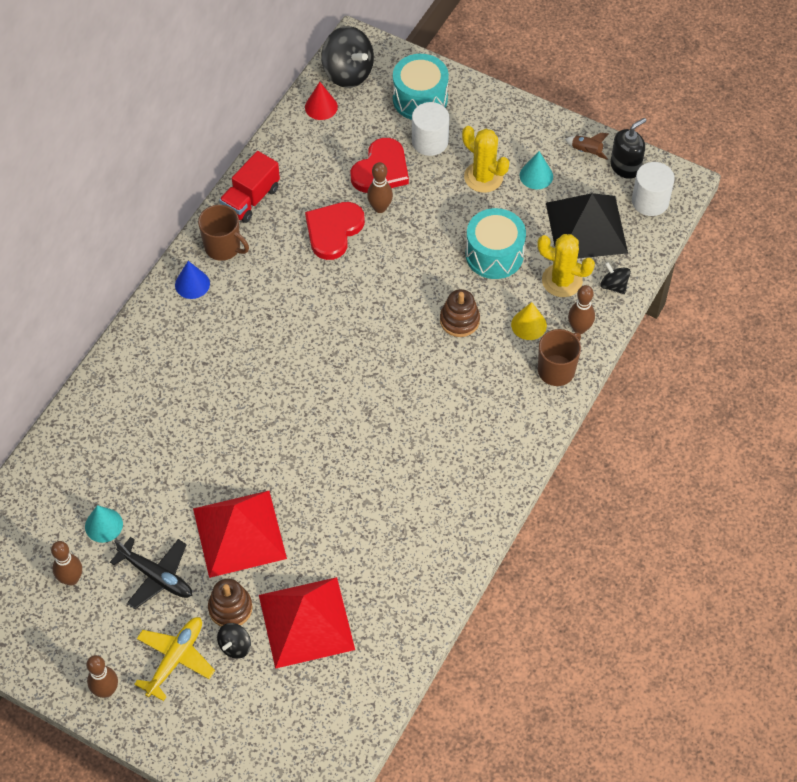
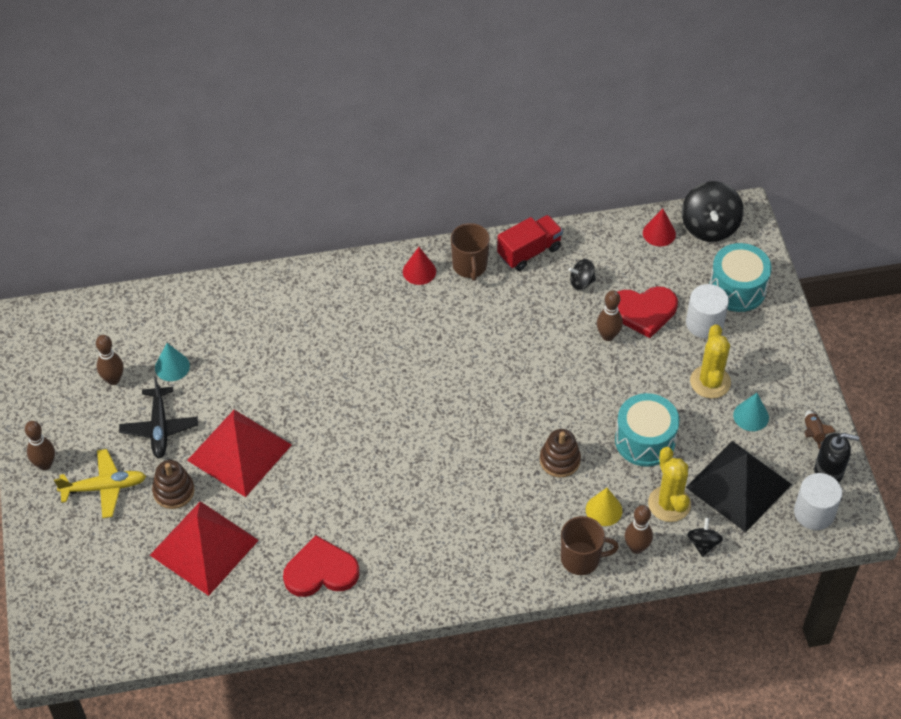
camera: 50 degrees right, 5 degrees down
blue cone [175,261,210,299] -> red cone [403,247,436,285]
black spinning top [217,623,251,659] -> black spinning top moved to [568,259,596,290]
red truck [219,151,280,223] -> red truck turned 150 degrees clockwise [497,215,563,271]
red heart [305,202,365,260] -> red heart moved to [283,536,359,597]

